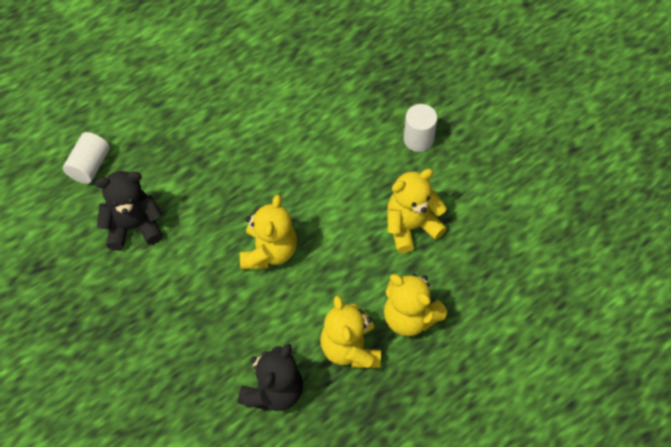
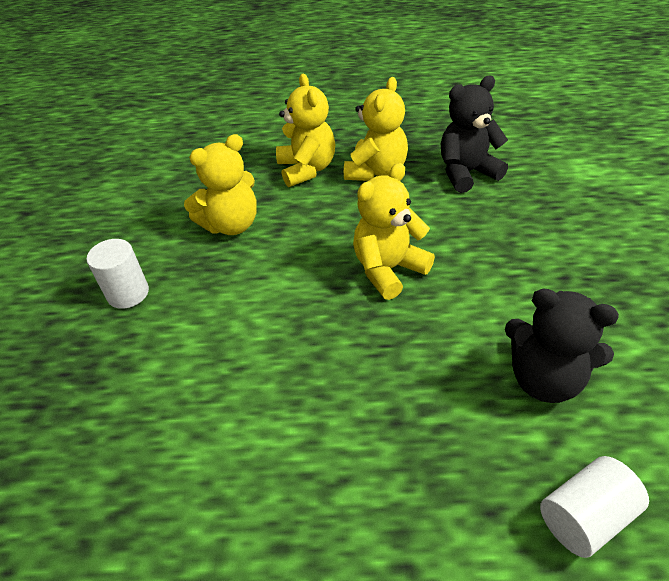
camera: 140 degrees left, 15 degrees down
yellow teddy bear [387,169,447,253] -> yellow teddy bear turned 45 degrees counterclockwise [184,134,257,235]

